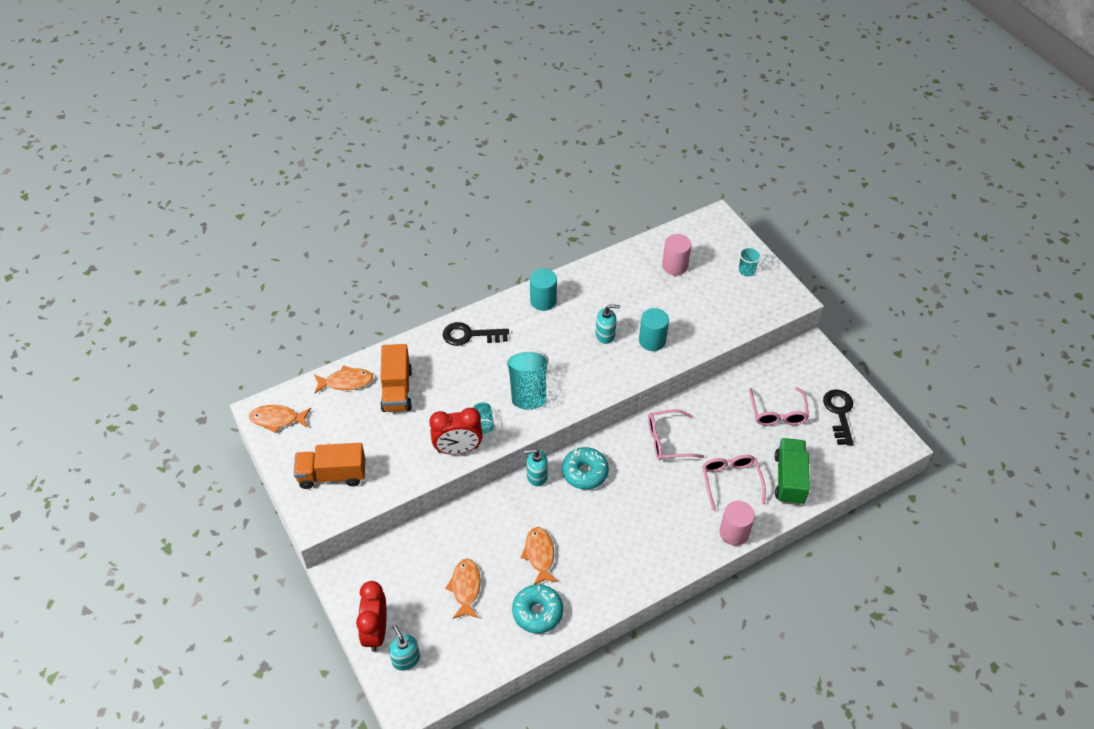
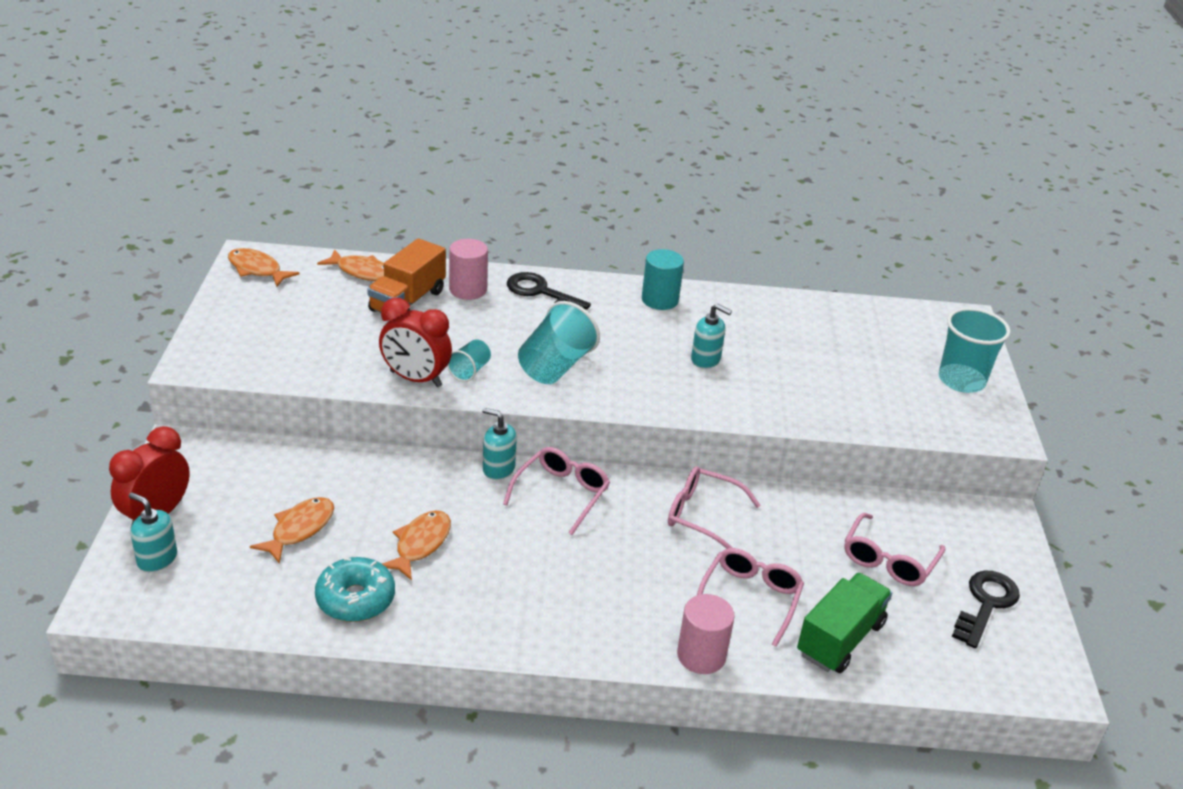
camera: 30 degrees right, 15 degrees down
orange truck [294,443,365,489] -> none
turquoise soap dispenser [389,625,420,671] -> turquoise soap dispenser turned 60 degrees counterclockwise [129,492,177,572]
turquoise donut [562,447,609,489] -> pink glasses [503,447,610,535]
turquoise cylinder [639,308,669,351] -> none
pink cylinder [662,234,691,275] -> pink cylinder moved to [449,239,488,300]
turquoise cup [739,247,761,277] -> turquoise cup [939,308,1011,393], size x1.85

